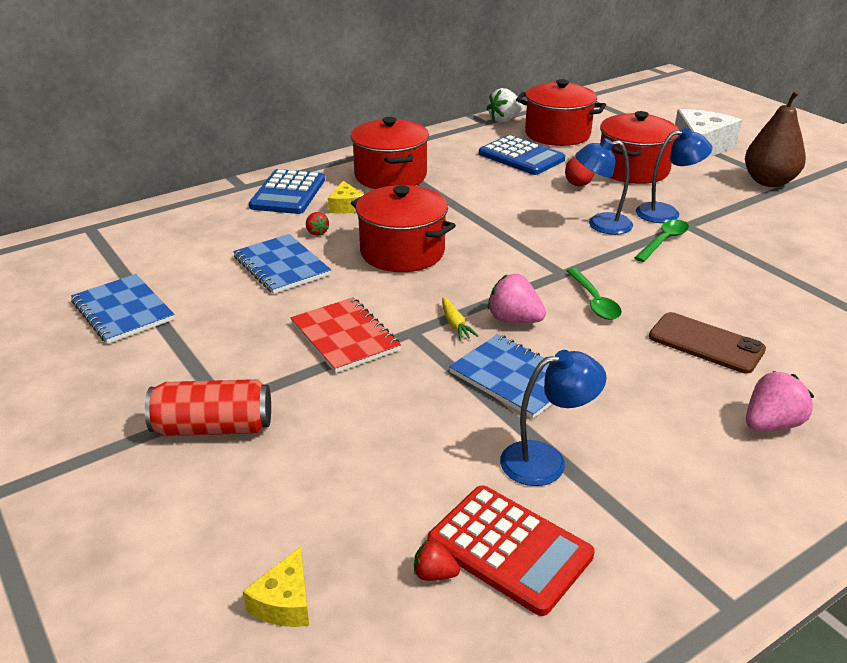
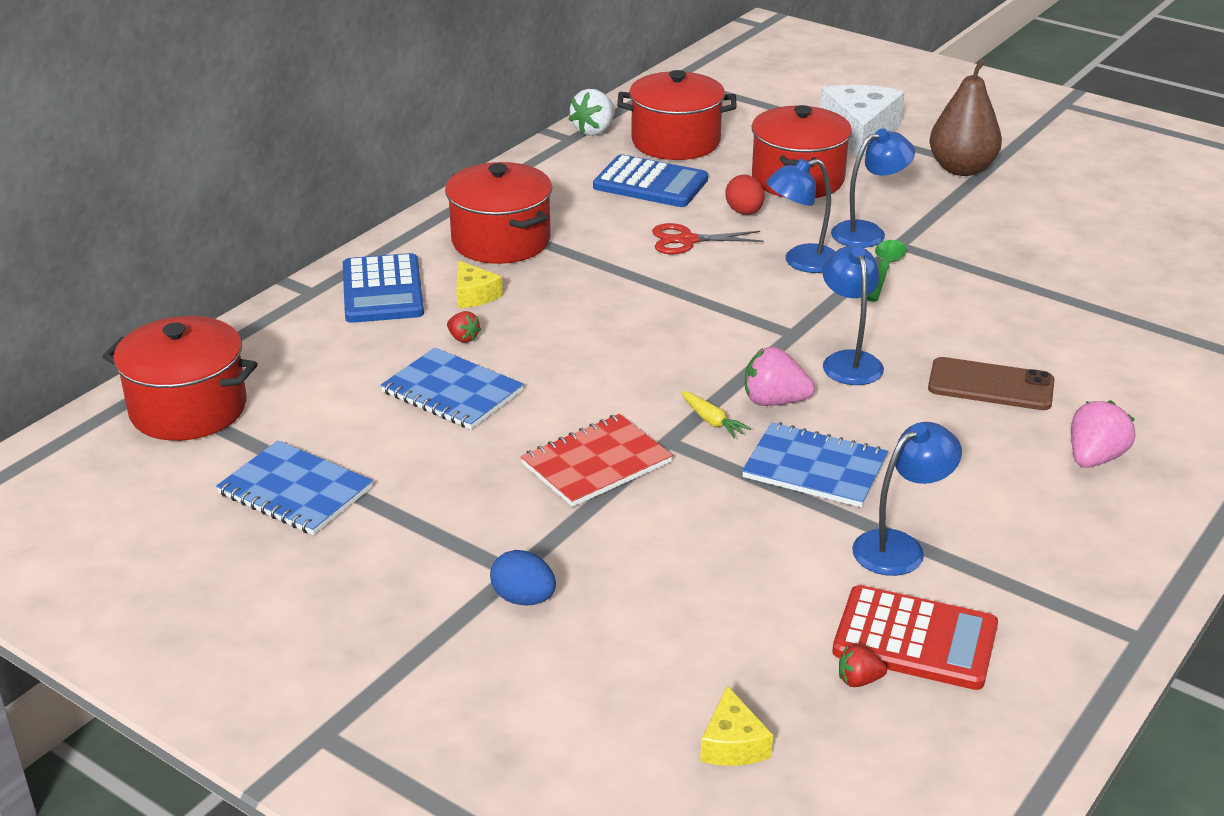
camera: 20 degrees left, 0 degrees up
red can [145,379,271,436] -> blue egg [490,550,556,606]
red notebook [291,297,401,373] -> red notebook turned 75 degrees counterclockwise [520,414,673,507]
red pot [351,185,456,272] -> red pot moved to [102,316,258,441]
green spoon [566,268,622,320] -> blue lamp [822,246,884,385]
none -> red scissors [652,223,763,254]

